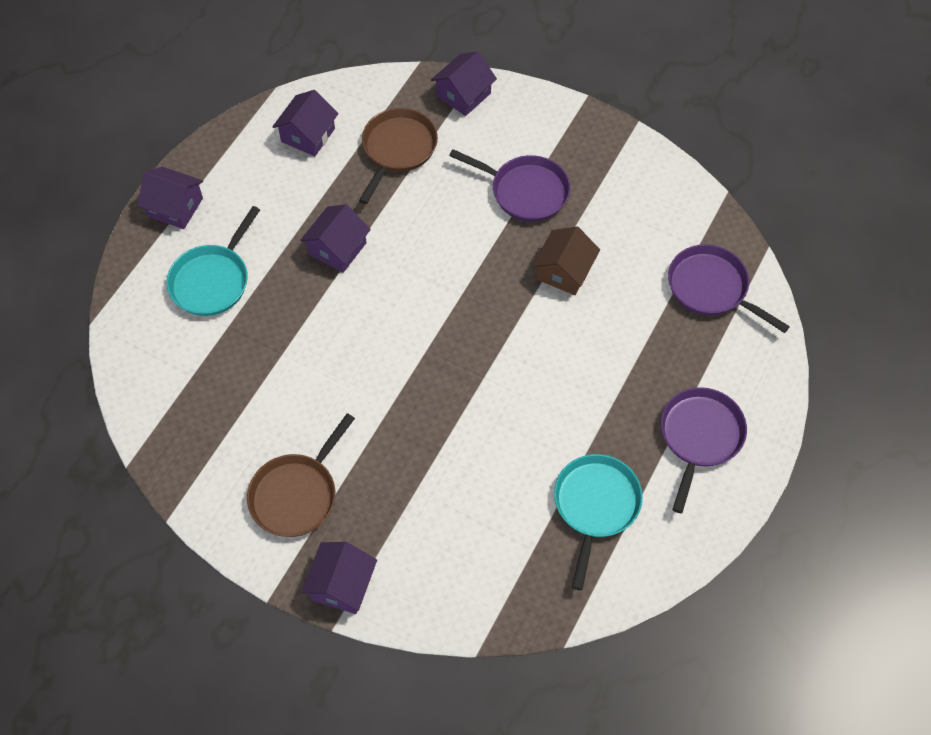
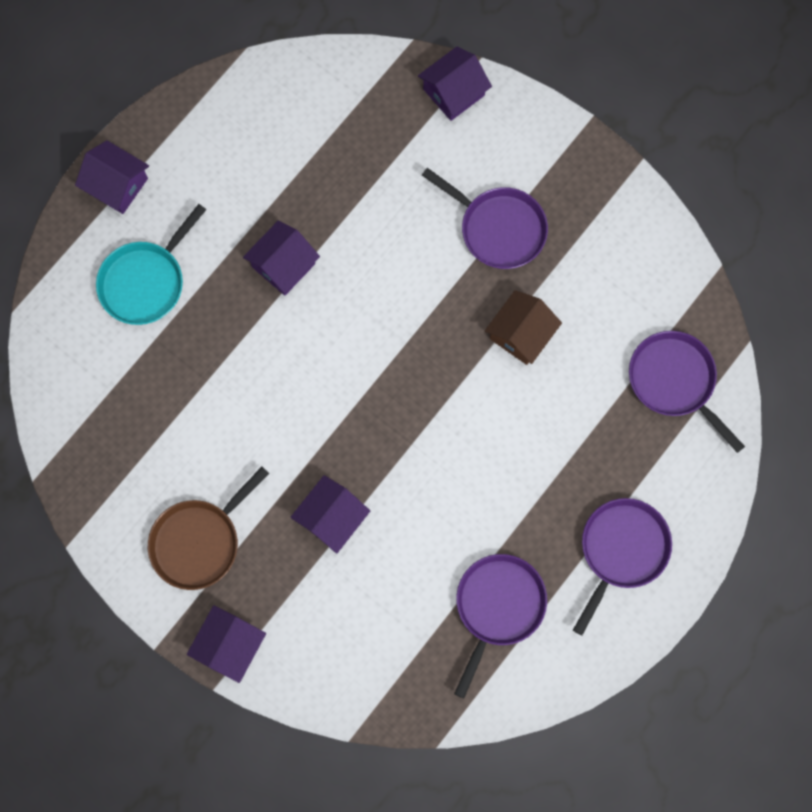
camera: 10 degrees right, 15 degrees up
purple house [272,90,339,156] -> purple house moved to [290,475,370,553]
brown pan [359,108,438,204] -> none
turquoise pan [554,454,643,590] -> purple pan [454,554,547,698]

